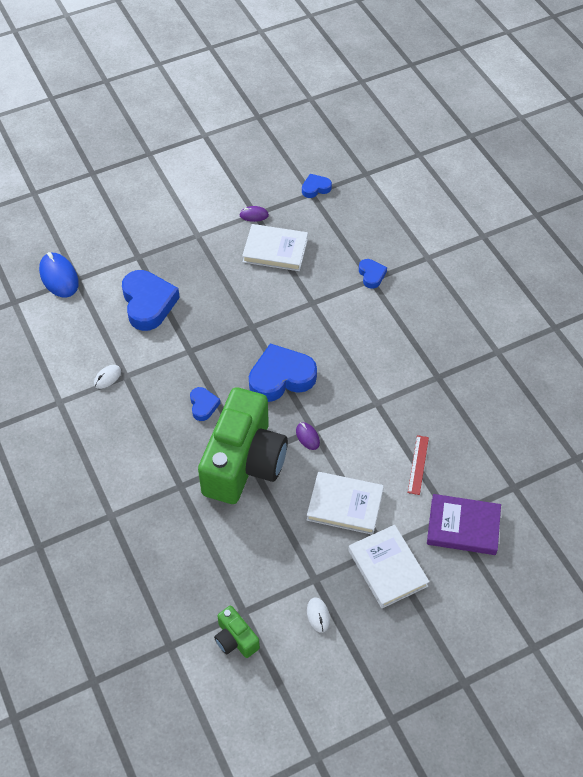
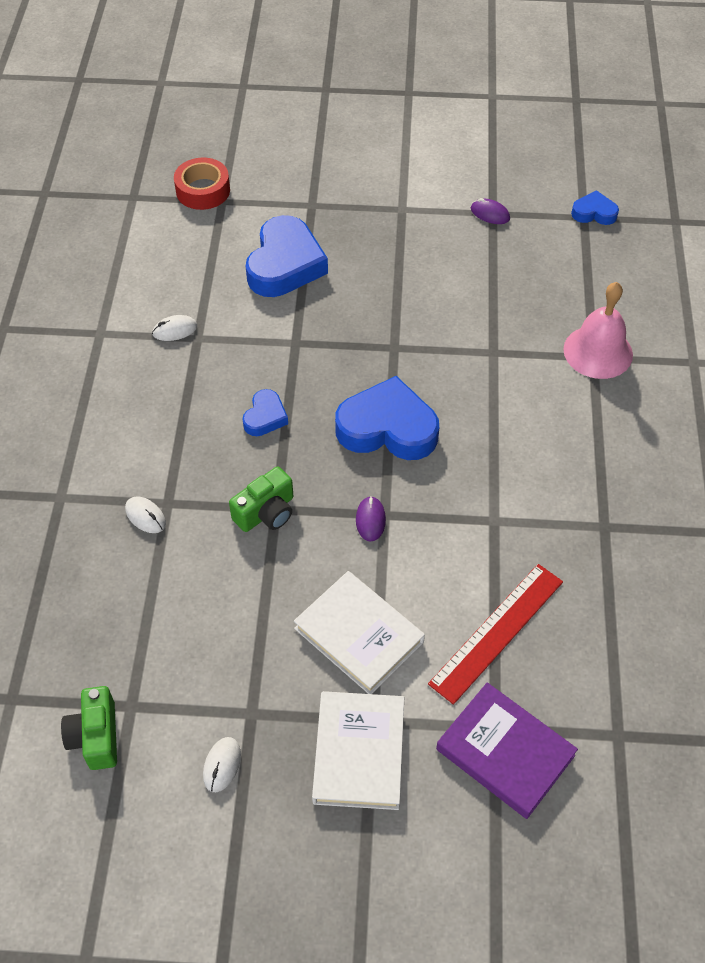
camera: 30 degrees right, 0 degrees up
blue mouse [39,252,79,298] -> red tape [174,158,230,210]
green camera [198,387,288,504] -> green camera [229,466,293,532], size x0.43
white book [242,224,308,271] -> none
blue heart [359,259,387,289] -> pink bell [563,282,633,379]
red ruler [408,435,429,495] -> red ruler [428,564,563,705], size x1.68
none -> white mouse [125,496,166,533]

